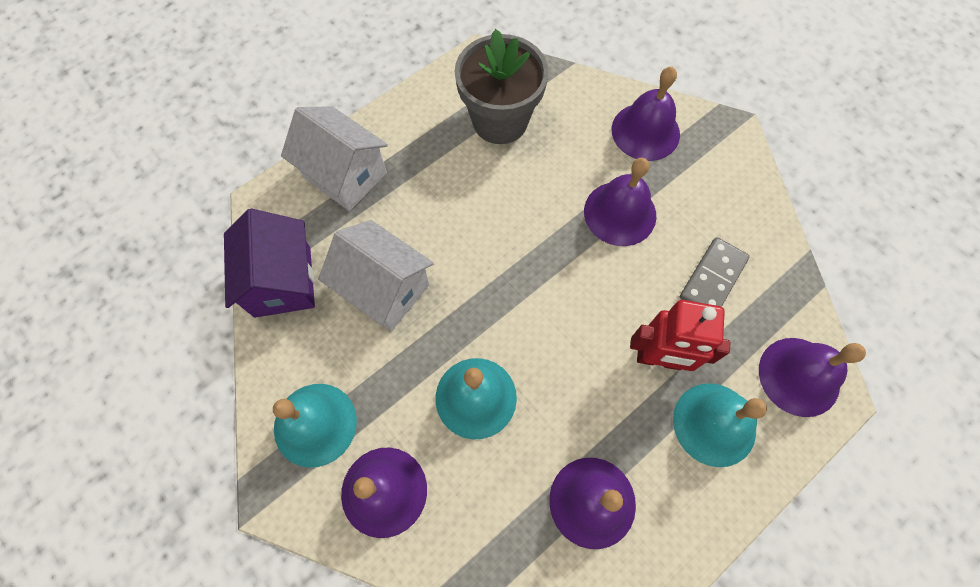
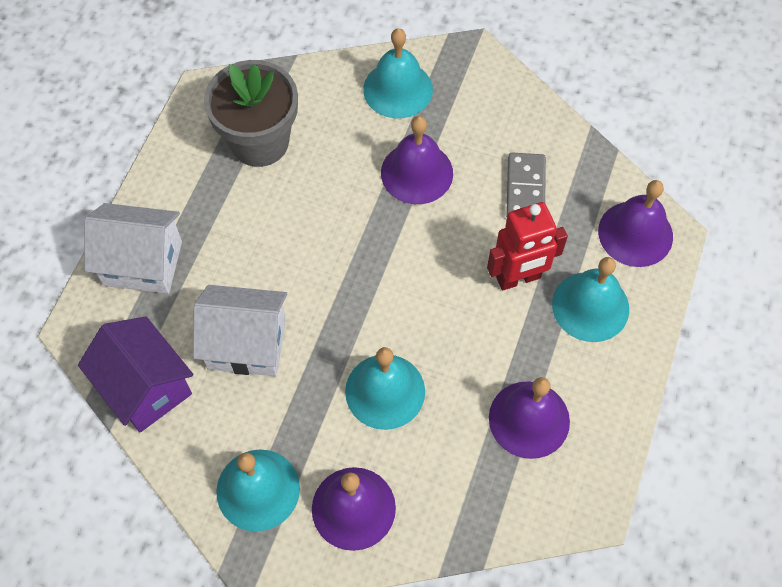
camera: 30 degrees left, 5 degrees down
purple bell [612,66,680,161] -> turquoise bell [363,28,433,118]

